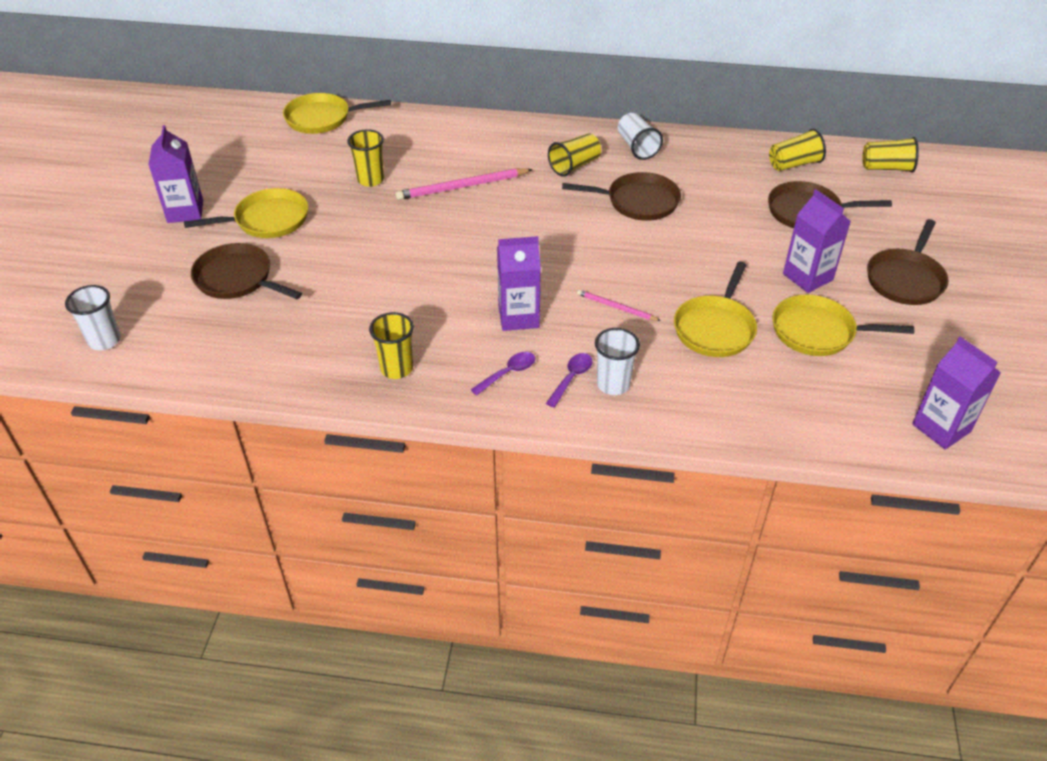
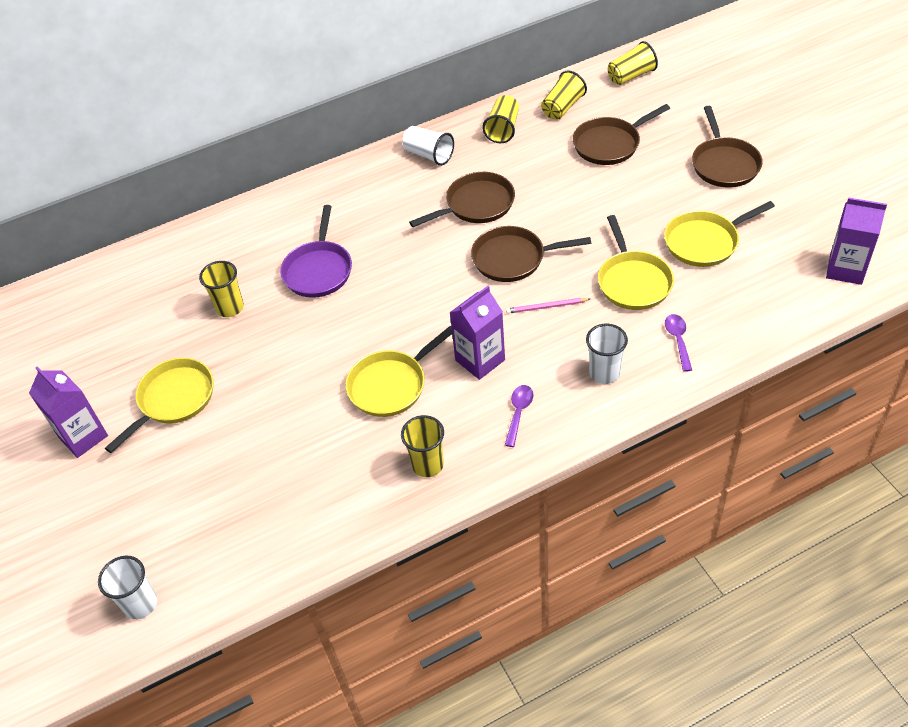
camera: 30 degrees left, 5 degrees up
brown pan [191,243,302,299] -> brown pan moved to [471,226,591,282]
yellow pan [283,93,391,134] -> yellow pan moved to [346,326,452,417]
pink pencil [395,168,533,200] -> purple pan [280,205,352,298]
purple spoon [546,353,593,408] -> purple spoon moved to [665,314,692,372]
yellow cup [548,133,601,177] -> yellow cup moved to [482,95,519,143]
purple carton [783,189,851,293] -> none

